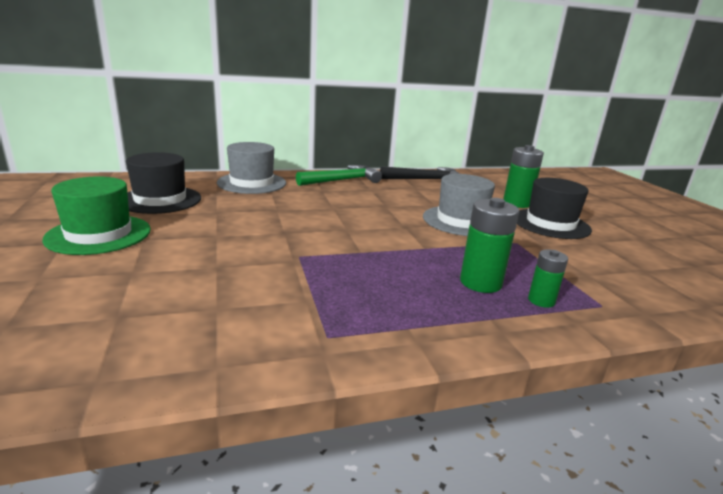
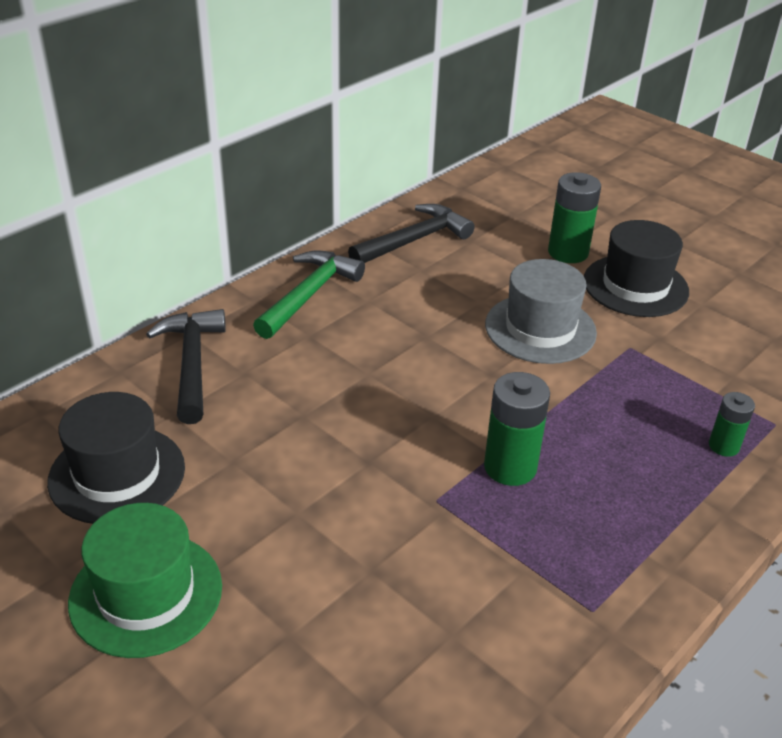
camera: 30 degrees left, 15 degrees up
grey hat [217,142,286,194] -> black hammer [146,309,226,424]
green battery [460,198,519,293] -> green battery moved to [484,372,550,486]

